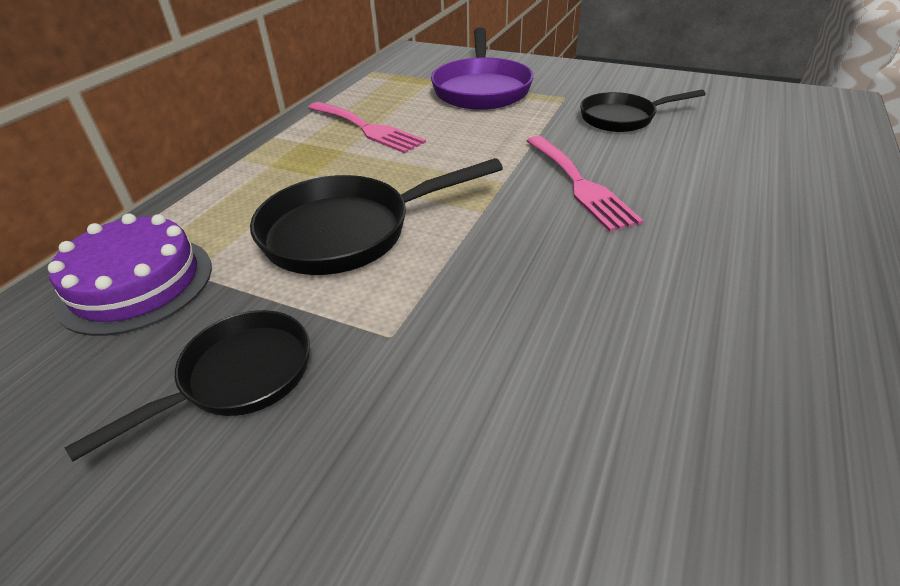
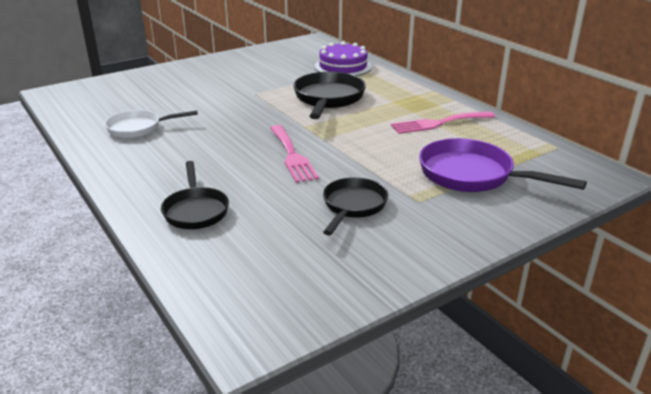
camera: 120 degrees right, 10 degrees down
black pan [65,310,310,461] -> black pan moved to [161,161,229,229]
pink fork [527,136,644,232] -> pink fork turned 120 degrees counterclockwise [270,125,319,183]
none -> white pan [105,110,198,138]

